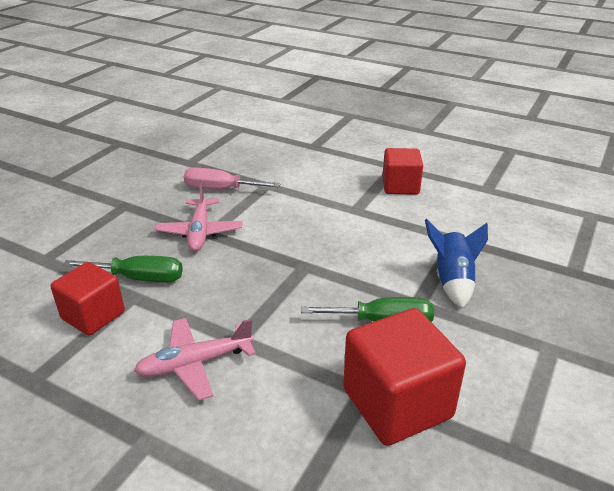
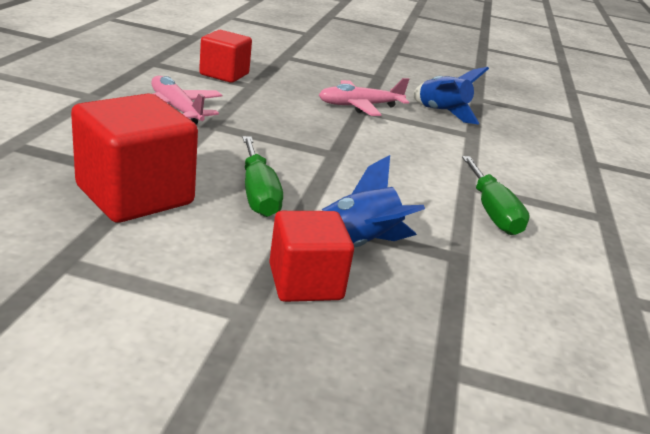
camera: 70 degrees right, 5 degrees down
green screwdriver [63,256,183,283] -> green screwdriver moved to [462,156,530,235]
pink screwdriver [184,167,281,189] -> blue rocket [413,67,489,124]
red cube [382,148,423,195] -> red cube moved to [269,211,354,302]

